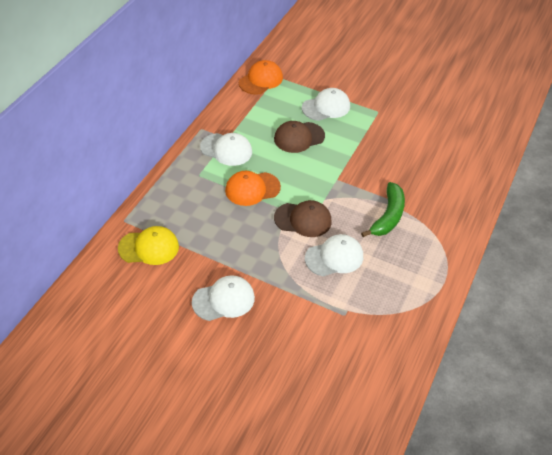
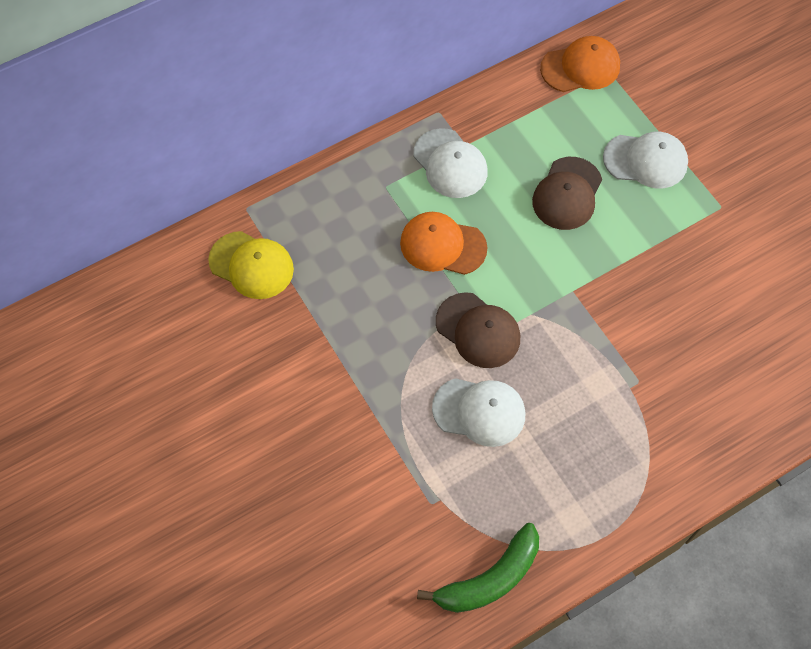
camera: 35 degrees right, 15 degrees up
white cap [192,275,255,321] -> none
brown cap [274,121,325,153] -> brown cap turned 75 degrees counterclockwise [532,157,602,230]
green banana [361,182,405,237] -> green banana moved to [417,523,539,613]

